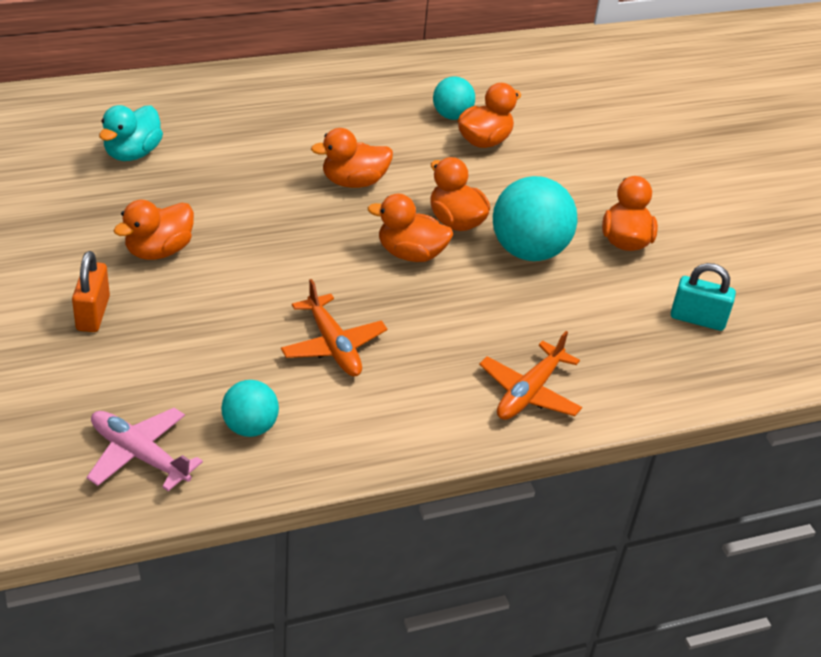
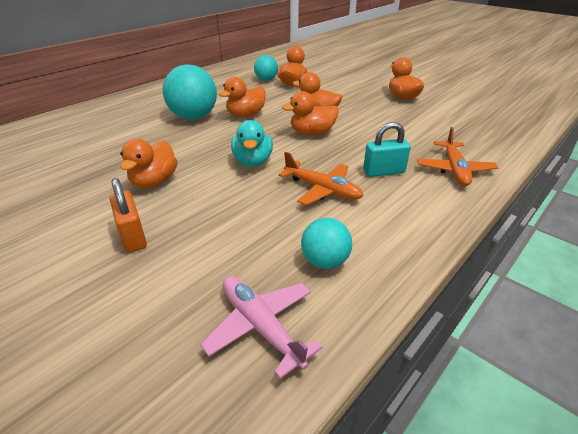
camera: 25 degrees left, 5 degrees down
pink plane [87,408,203,491] -> pink plane turned 45 degrees clockwise [200,276,323,379]
turquoise duck [99,105,163,161] -> turquoise duck moved to [231,120,273,167]
turquoise ball [493,176,578,261] -> turquoise ball moved to [163,64,217,120]
turquoise padlock [671,263,736,331] -> turquoise padlock moved to [363,122,411,177]

